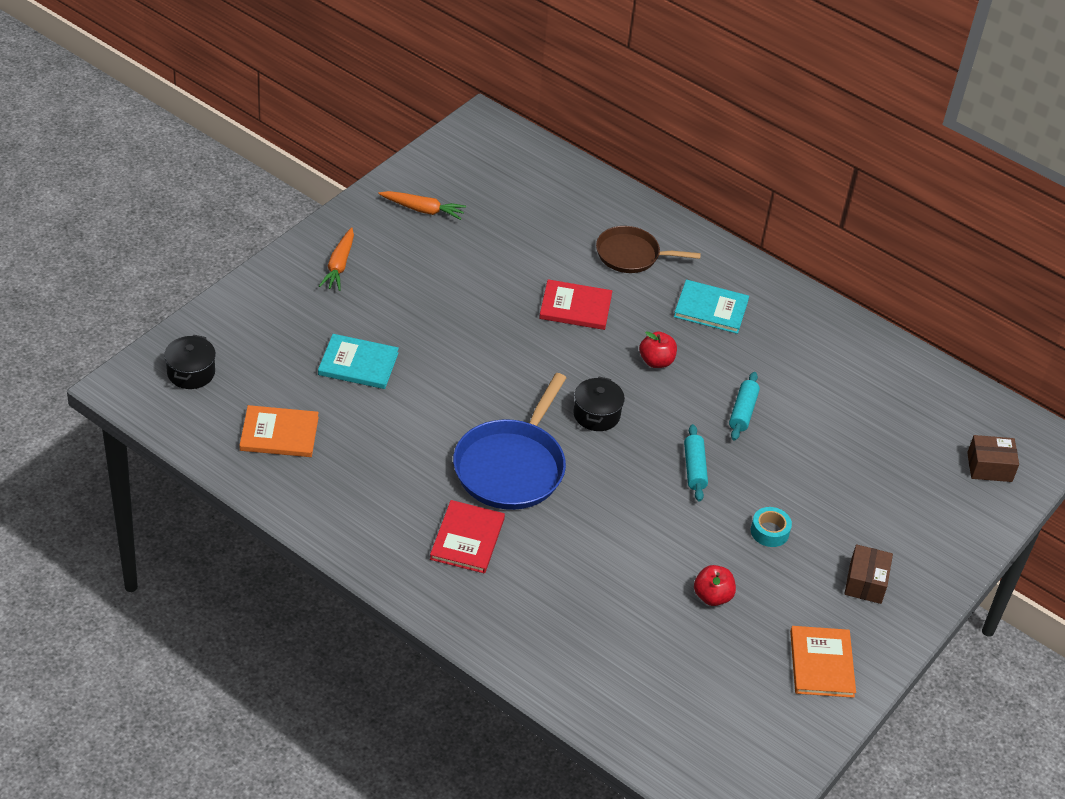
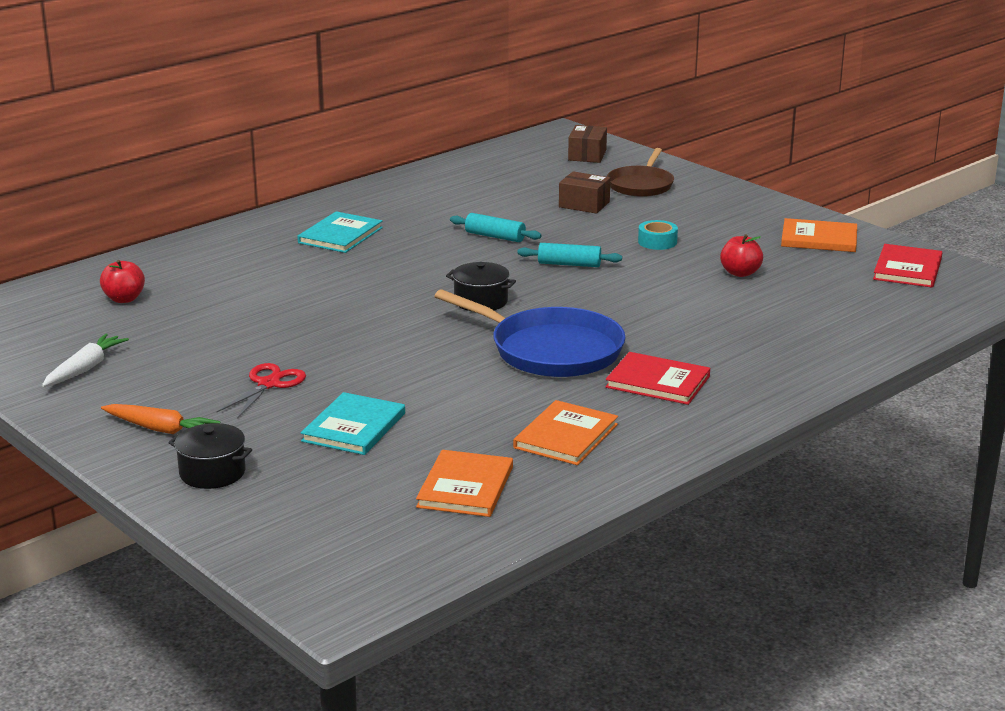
camera: 75 degrees left, 20 degrees down
black pot [164,335,216,389] -> black pot moved to [168,423,252,489]
orange carrot [378,191,466,220] -> white carrot [42,333,129,387]
red book [539,279,612,330] -> red book moved to [873,244,942,288]
brown pan [596,226,701,273] -> brown pan moved to [607,148,674,197]
red apple [639,331,677,368] -> red apple moved to [100,260,145,303]
brown box [844,544,893,604] -> brown box moved to [559,171,610,214]
none -> red scissors [217,363,306,419]
none -> orange book [513,400,618,465]

